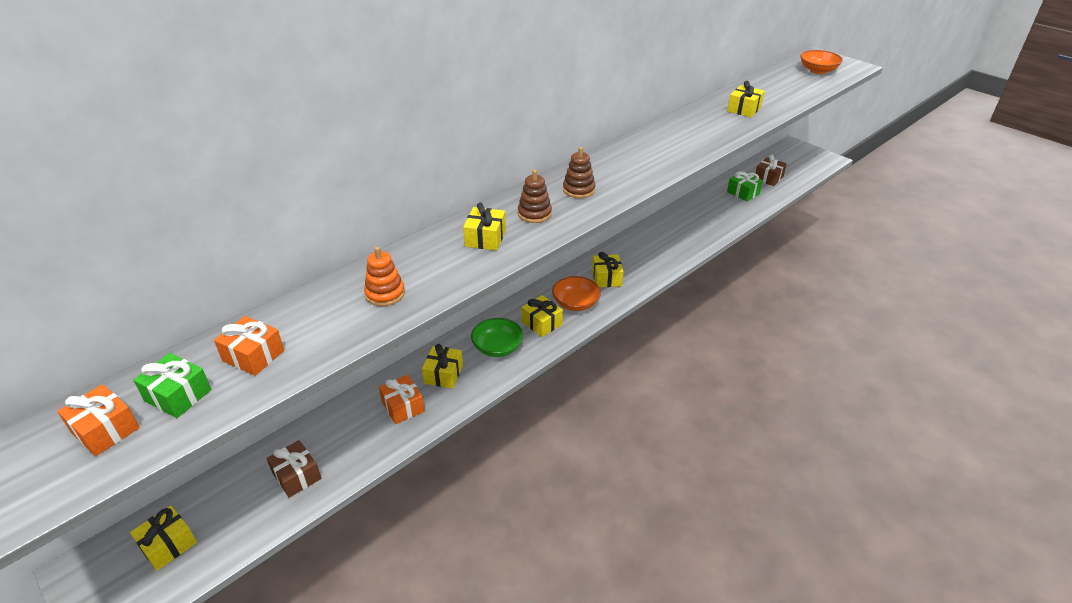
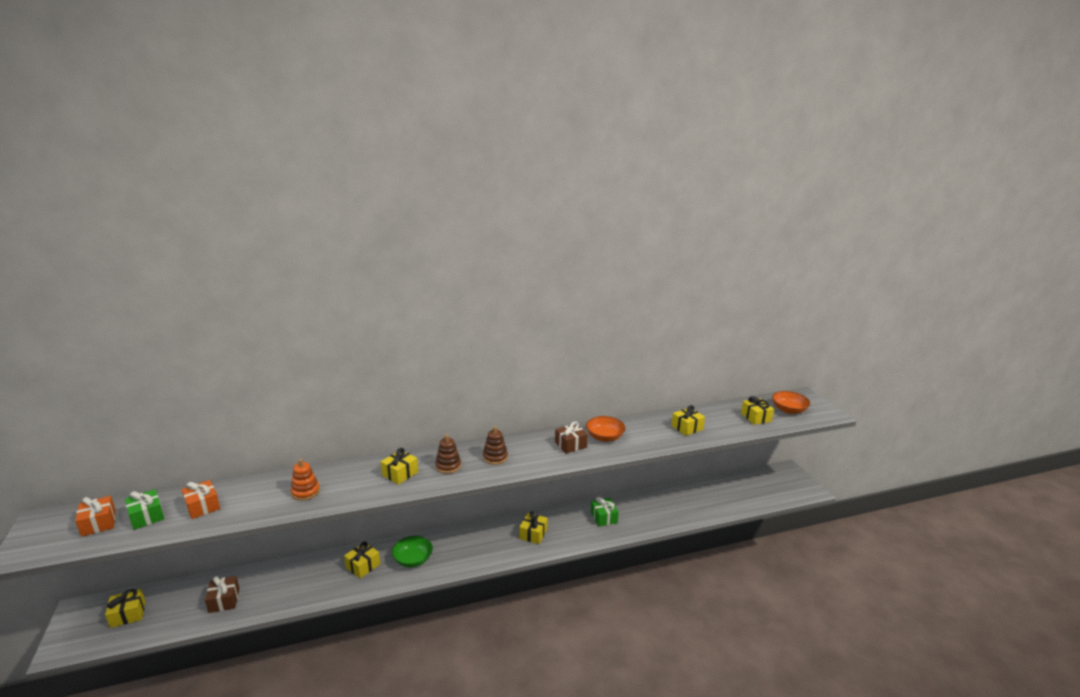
camera: 25 degrees right, 15 degrees down
orange gift [379,375,425,424] -> none
yellow gift [521,295,563,337] -> yellow gift moved to [741,396,774,425]
orange bowl [552,276,601,311] -> orange bowl moved to [586,416,625,442]
green gift [727,171,763,201] -> green gift moved to [591,497,619,527]
brown gift [755,155,787,186] -> brown gift moved to [555,421,588,453]

